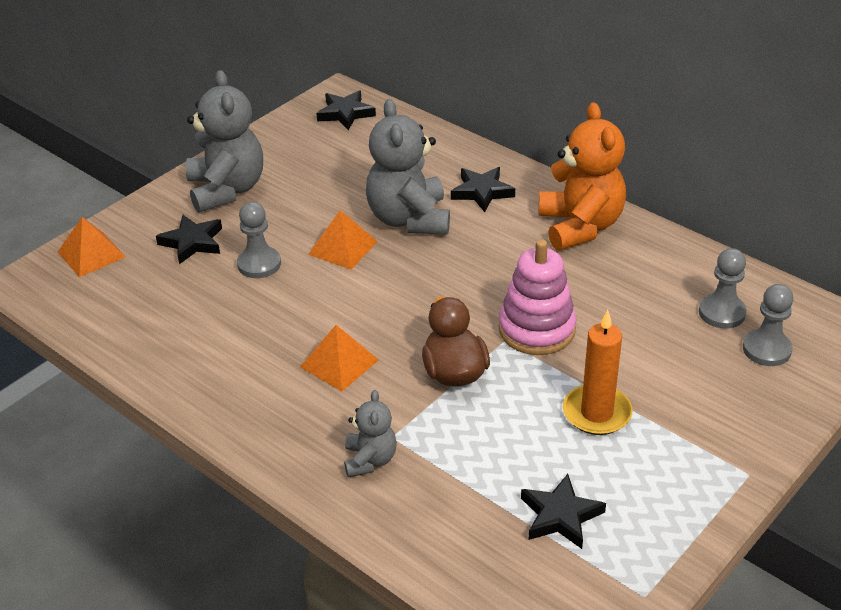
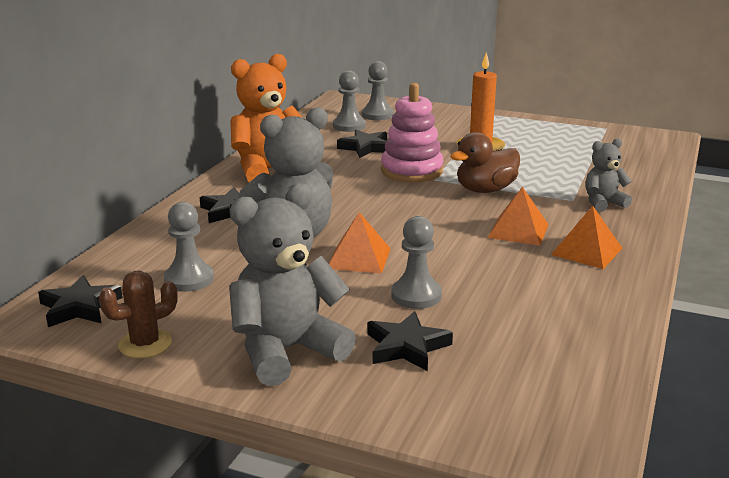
camera: 110 degrees left, 15 degrees down
orange pyramid [58,217,126,277] -> orange pyramid moved to [551,206,622,269]
black star [521,474,606,549] -> black star moved to [337,130,387,158]
none -> brown cactus [99,270,178,358]
none -> grey pawn [164,202,214,292]

